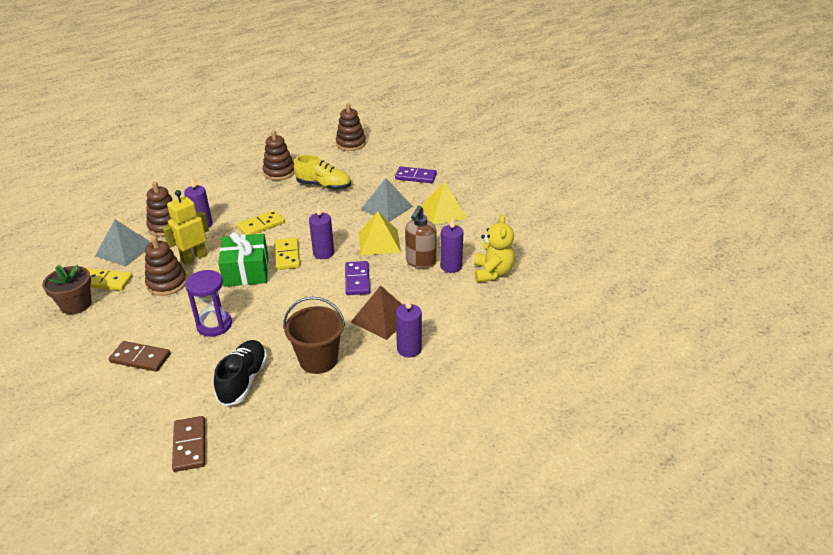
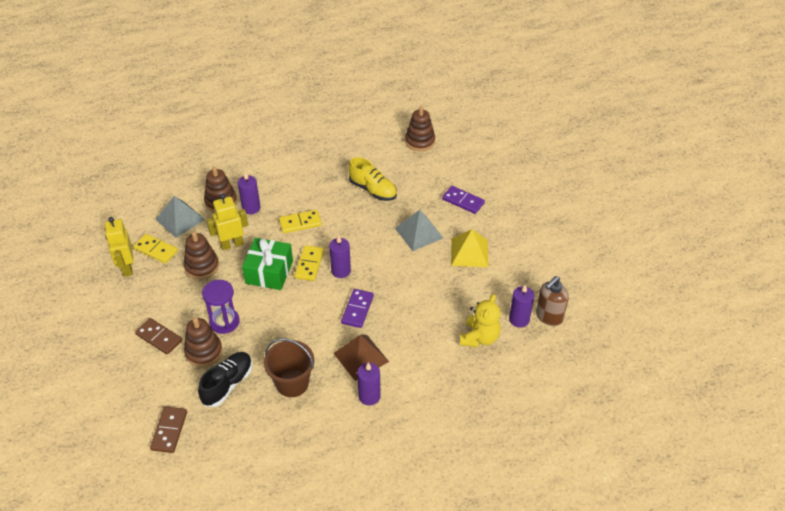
camera: 20 degrees right, 10 degrees up
brown flower pot [42,264,92,314] -> yellow robot [105,217,133,277]
brown stacking toy [263,130,295,180] -> brown stacking toy moved to [184,318,222,367]
yellow pyramid [359,212,401,256] -> none
brown soap dispenser [405,206,437,269] -> brown soap dispenser moved to [536,276,569,326]
purple candle [440,217,463,273] -> purple candle moved to [509,284,534,328]

